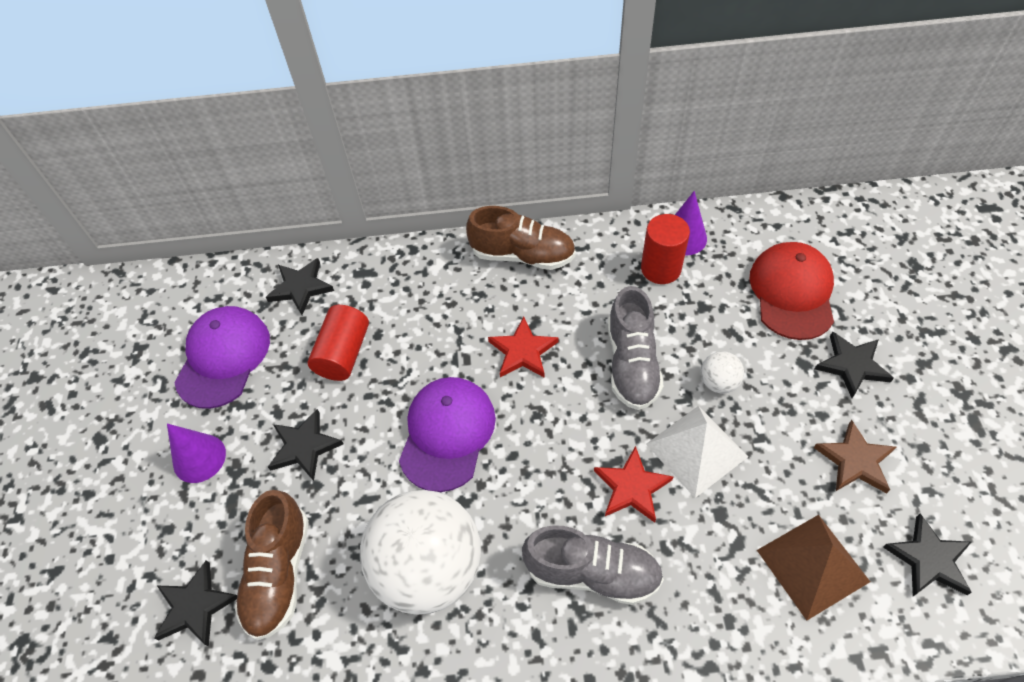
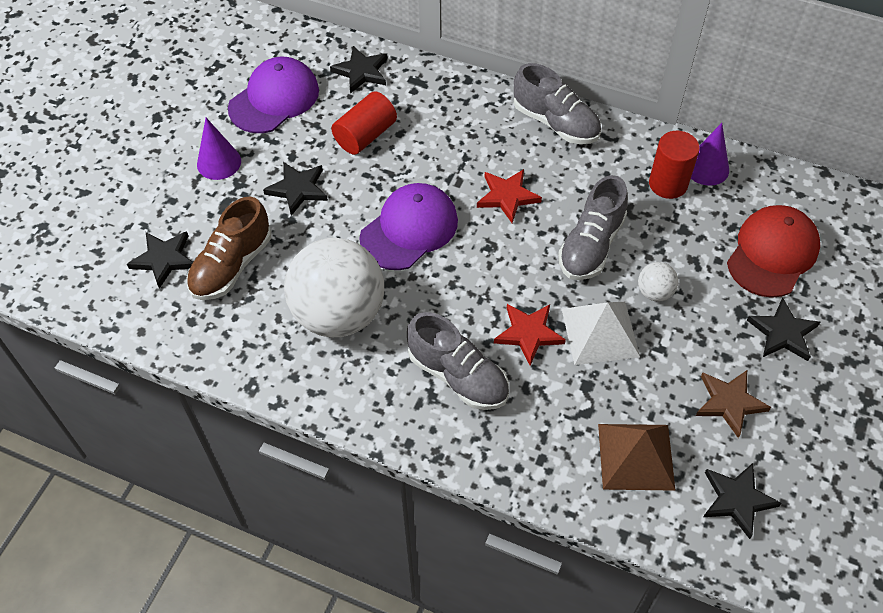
camera: 25 degrees right, 0 degrees up
brown shoe [466,206,576,270] -> grey shoe [514,63,601,144]

